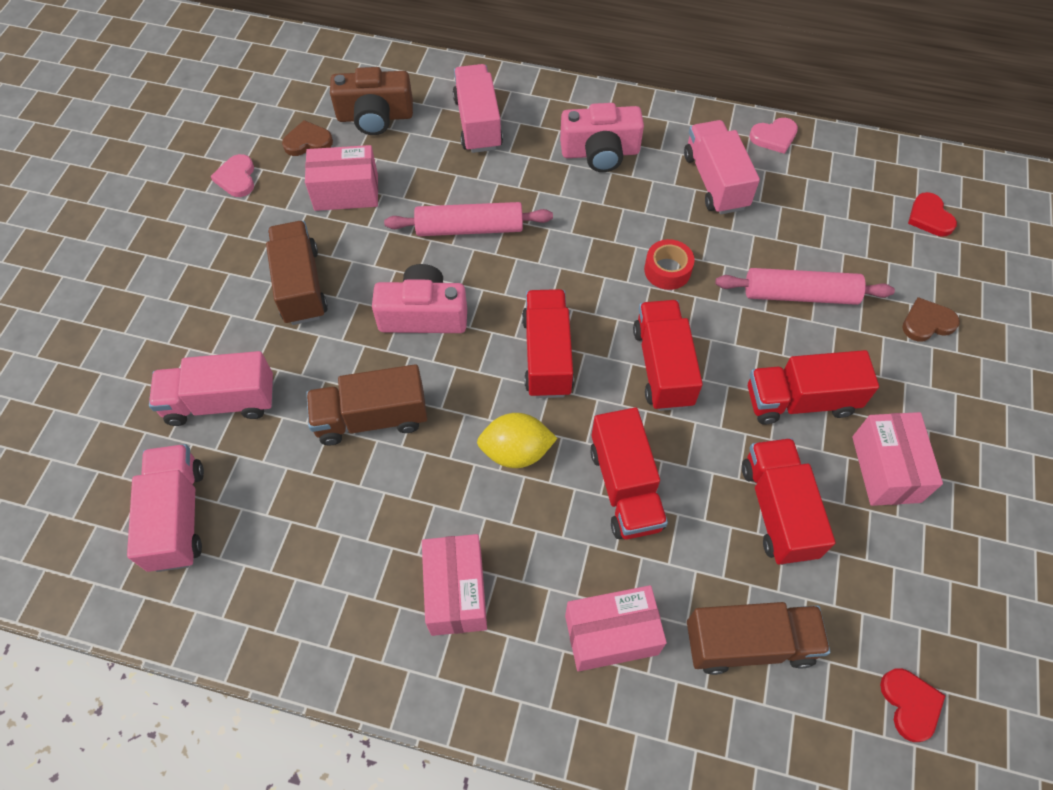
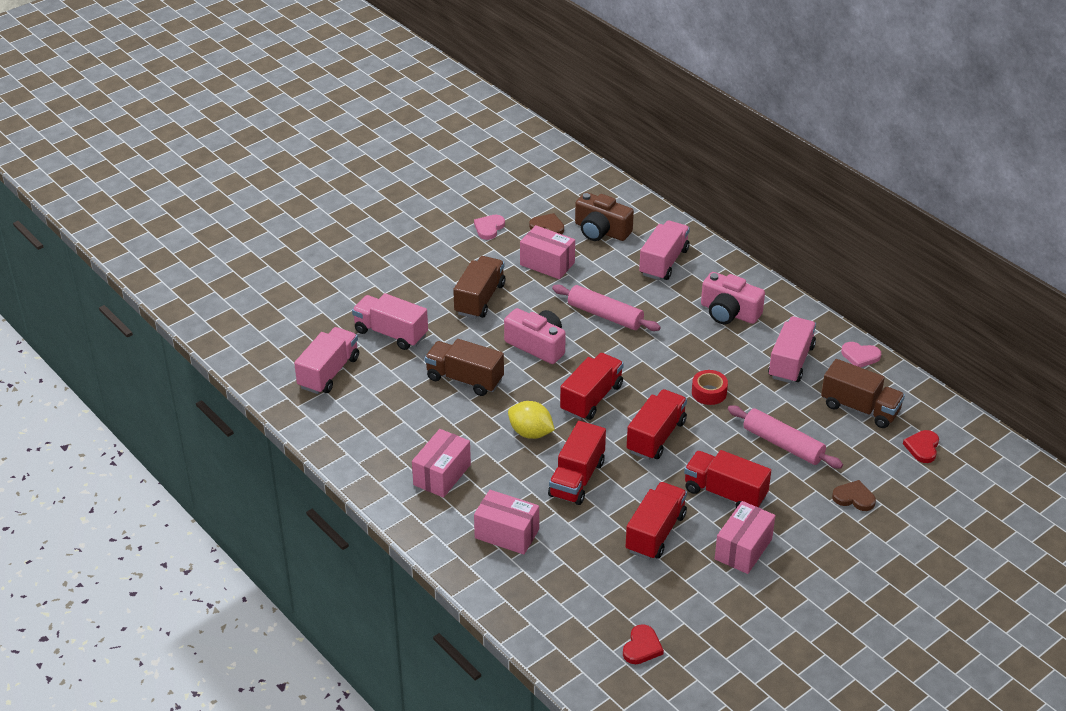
camera: 35 degrees right, 20 degrees down
brown truck [687,602,830,675] -> brown truck moved to [821,359,905,428]

